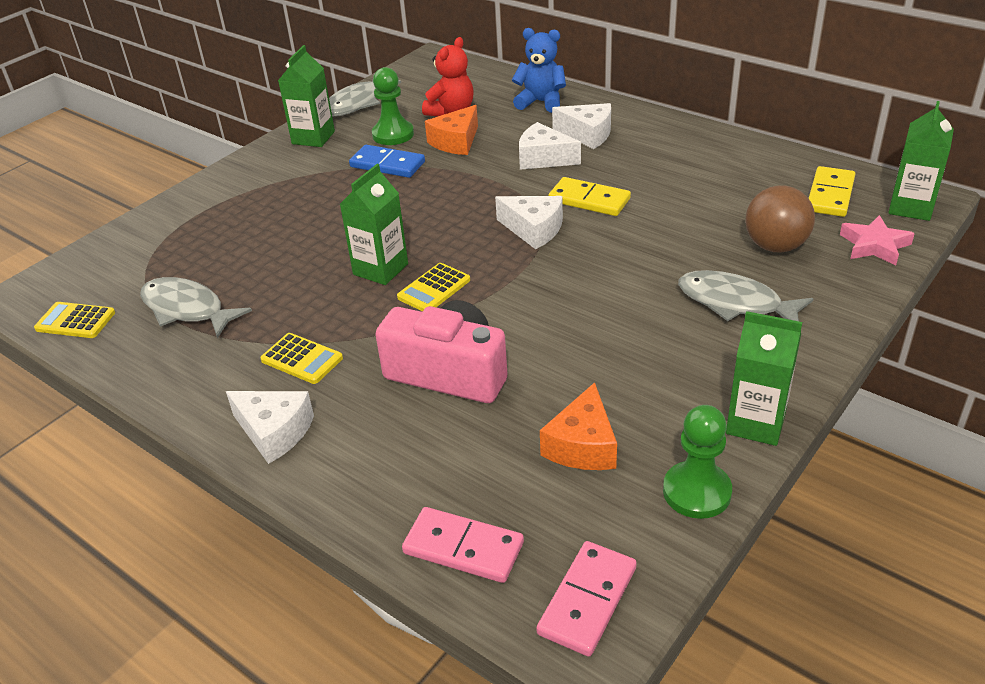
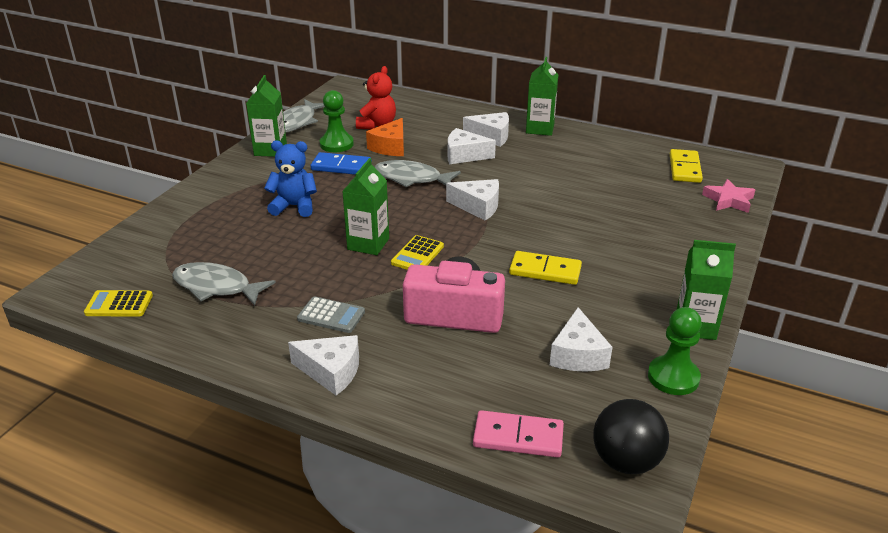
camera: 15 degrees left, 5 degrees down
yellow calculator [260,333,343,384] -> grey calculator [297,296,365,333]
blue teddy bear [512,28,566,113] -> blue teddy bear moved to [264,140,317,217]
pink domino [536,541,637,656] -> black ball [593,399,669,474]
orange cheese [540,382,617,470] -> white cheese [550,307,612,372]
yellow domino [548,177,631,216] -> yellow domino moved to [509,251,582,285]
grey fish [678,270,814,321] -> grey fish moved to [375,160,461,187]
brown ball [745,186,815,253] -> none
green carton [888,101,954,221] -> green carton moved to [526,57,558,136]

